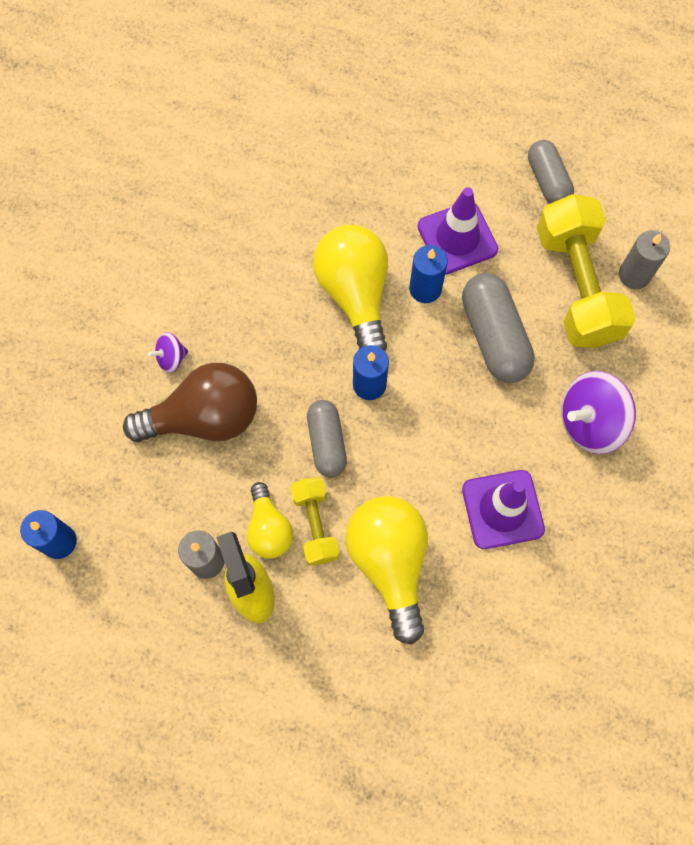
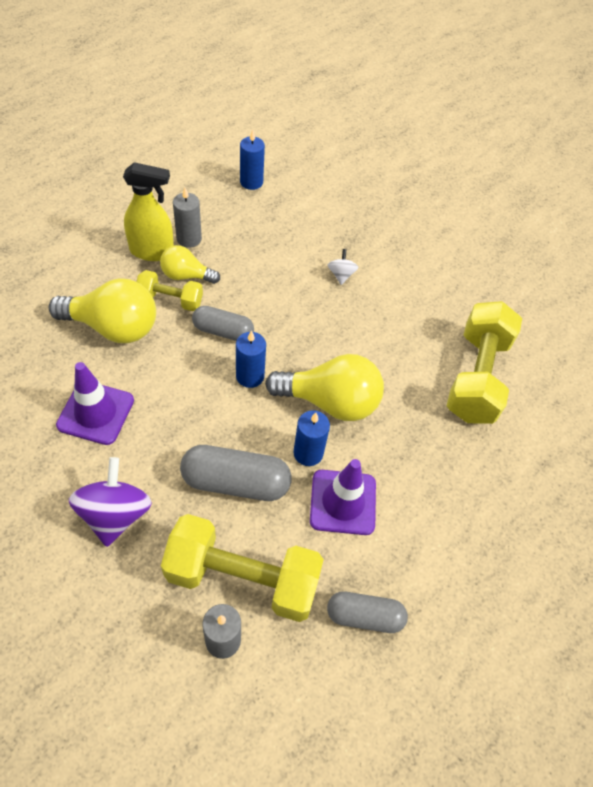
camera: 110 degrees right, 15 degrees down
brown light bulb [123,363,257,442] -> none
purple spinning top [148,332,188,373] -> white spinning top [328,249,358,285]
none -> yellow dumbbell [446,301,522,424]

